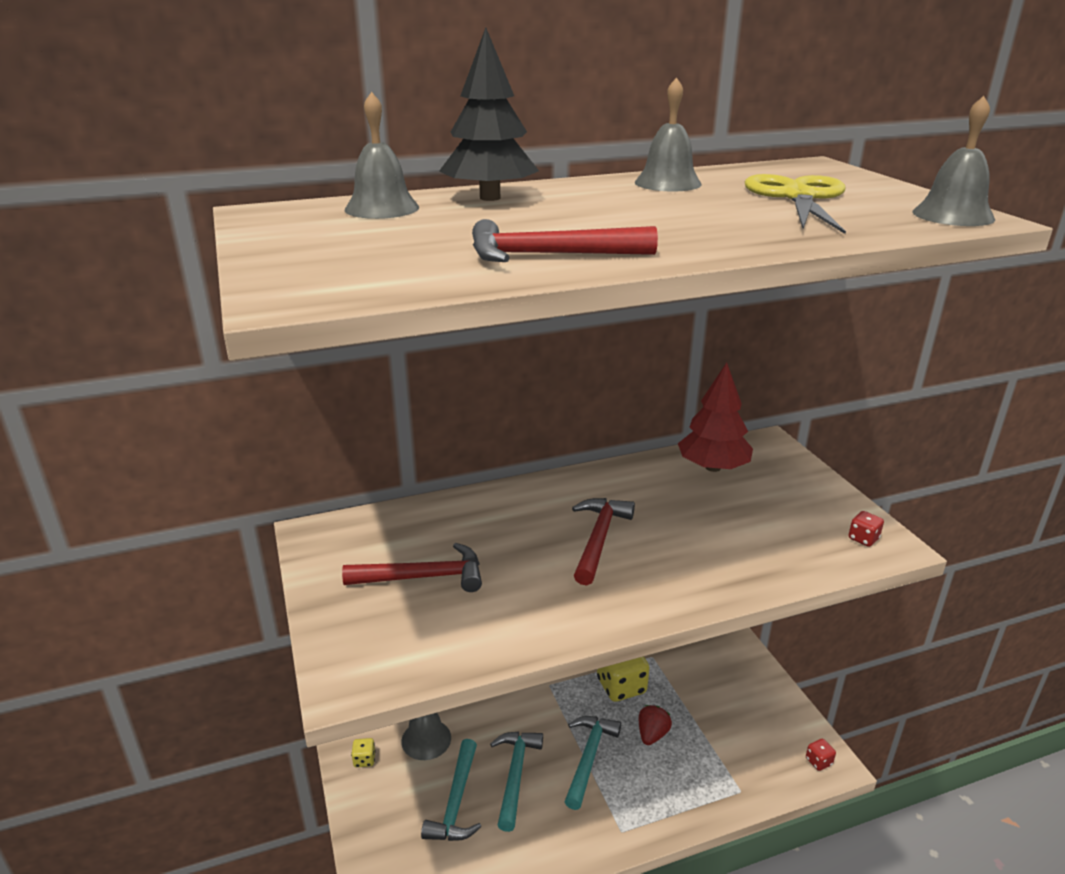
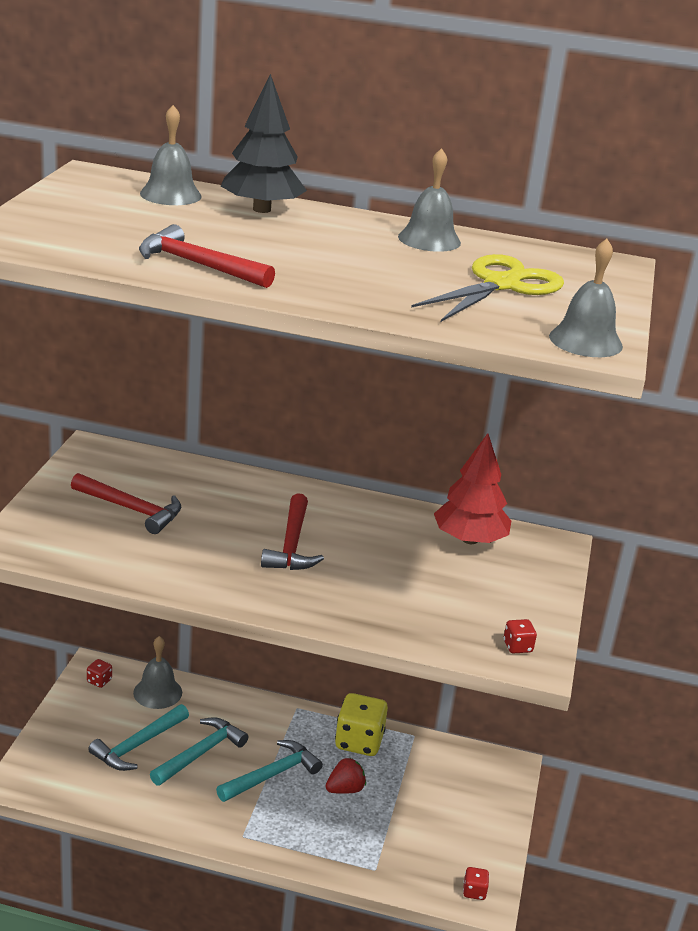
camera: 30 degrees right, 0 degrees up
yellow dice [351,738,376,767] -> red dice [87,659,112,688]
red hammer [572,498,635,585] -> red hammer turned 135 degrees clockwise [261,493,324,570]

